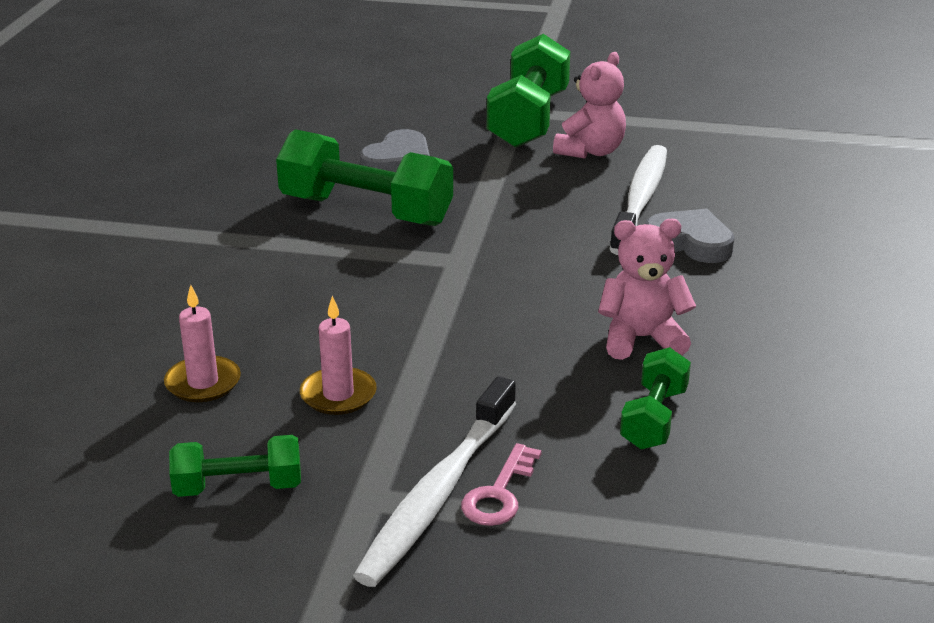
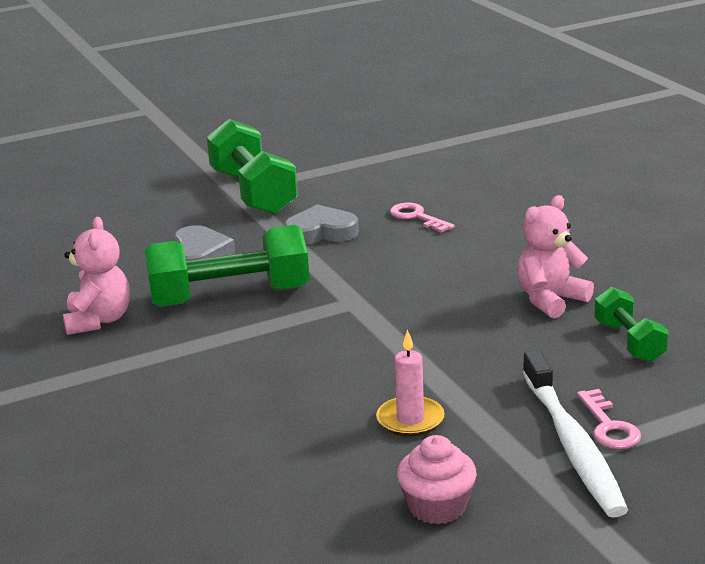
camera: 35 degrees left, 5 degrees down
pink candle [164,285,241,402] -> none
green dumbbell [169,435,301,497] -> pink cupcake [397,435,477,524]
pink teddy bear [553,52,626,158] -> pink teddy bear moved to [63,217,130,335]
white toothbrush [610,145,667,255] -> pink key [390,203,455,233]
grey heart [645,209,735,263] -> grey heart moved to [284,204,359,245]

